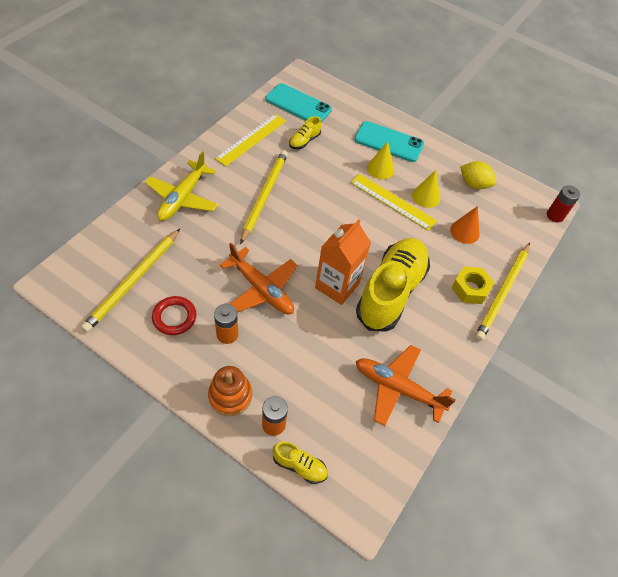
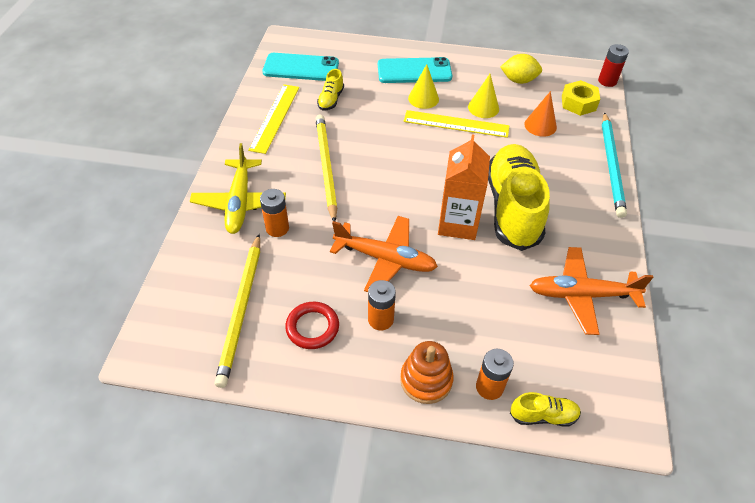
camera: 20 degrees left, 5 degrees down
yellow nut [451,266,494,304] -> yellow nut moved to [562,80,600,116]
yellow pencil [475,243,530,341] -> turquoise pencil [602,112,627,218]
none -> orange battery [260,189,289,237]

